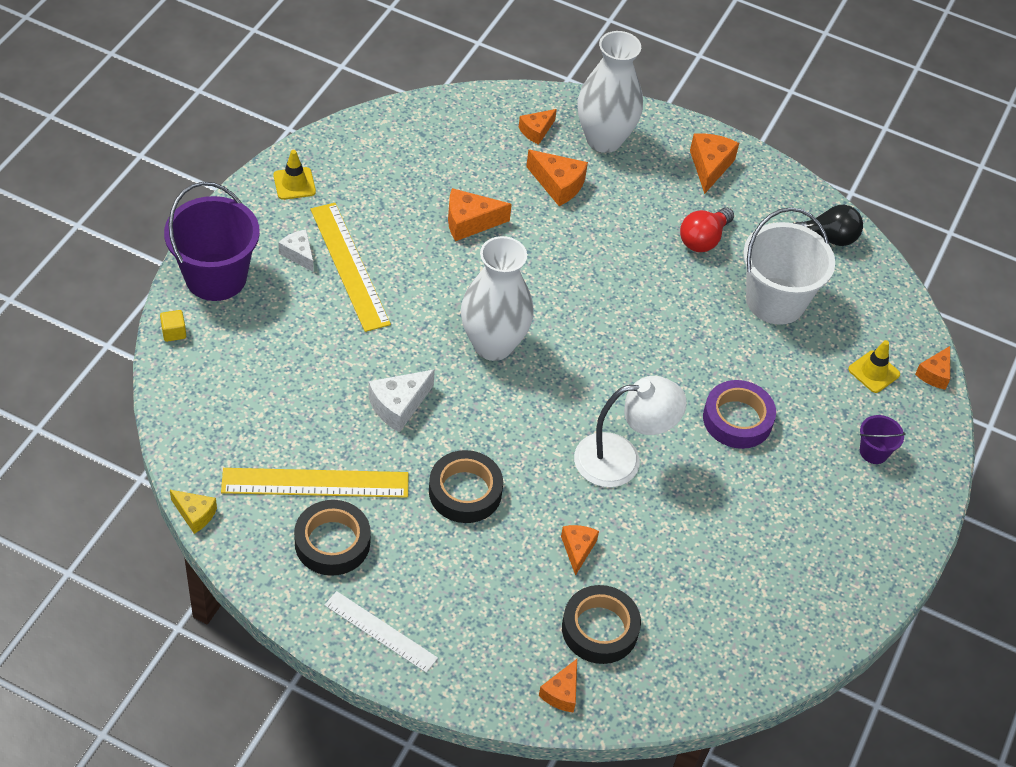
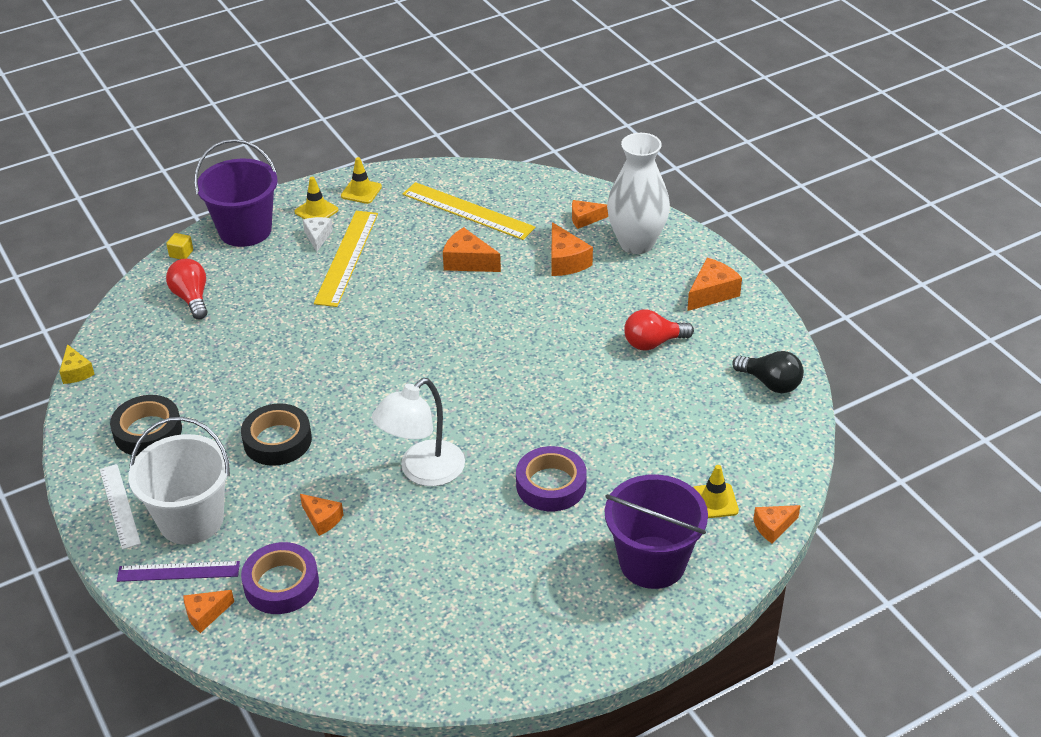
camera: 40 degrees right, 10 degrees down
yellow ruler [221,468,408,498] -> yellow ruler moved to [403,182,536,240]
white cheese [368,369,435,432] -> none
white vase [461,236,534,361] -> none
orange cheese [561,525,599,576] -> orange cheese turned 90 degrees clockwise [300,494,344,536]
black tape [562,585,641,664] -> purple tape [241,542,319,614]
white lamp [574,376,687,487] -> white lamp turned 105 degrees clockwise [372,378,465,486]
white bucket [743,207,835,325] -> white bucket moved to [128,417,230,545]
purple bucket [860,415,906,464] -> purple bucket [605,474,708,589], size x2.17
none -> purple ruler [117,561,240,582]
none -> red light bulb [166,259,207,319]
none -> yellow traffic cone [295,177,338,219]

